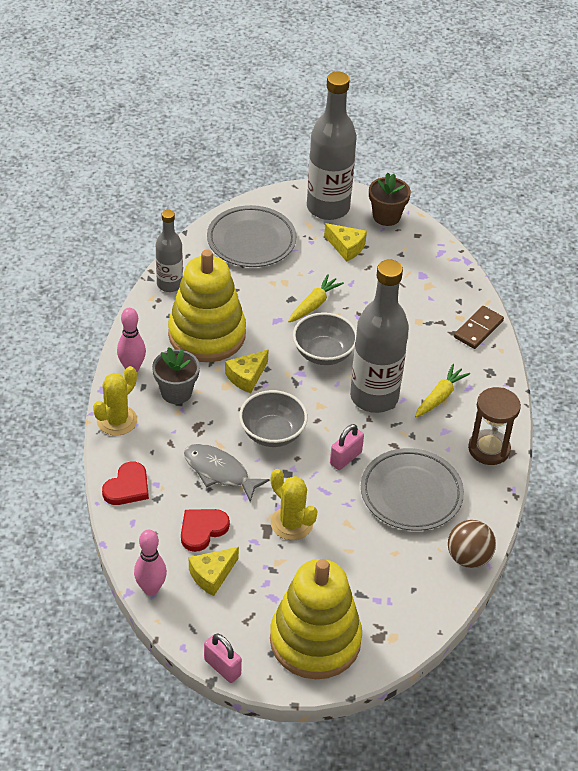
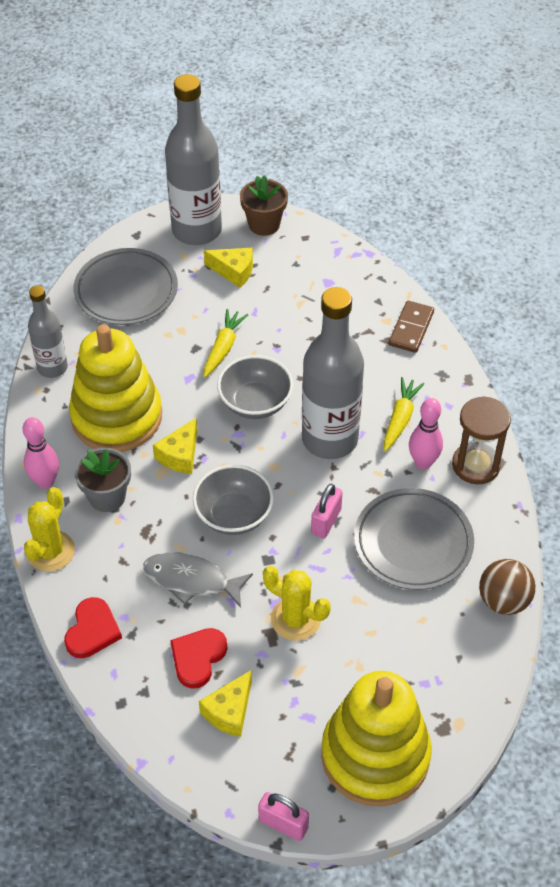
camera: 15 degrees left, 5 degrees up
pink bowling pin [134,530,167,595] -> pink bowling pin moved to [409,398,443,469]

